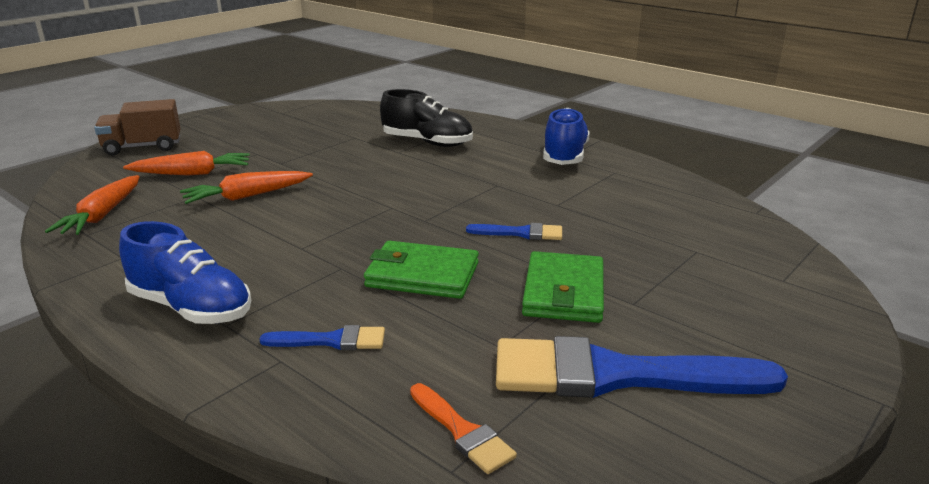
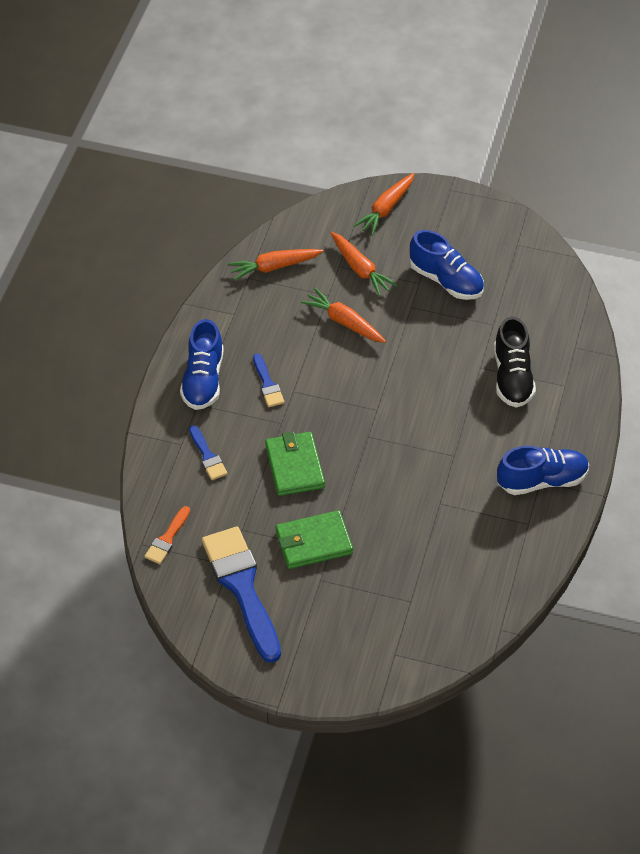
camera: 65 degrees right, 25 degrees up
brown truck [94,99,181,155] -> orange carrot [353,173,415,235]
blue brush [466,223,562,240] -> blue brush moved to [253,353,285,407]
none -> blue shoe [410,230,484,300]

